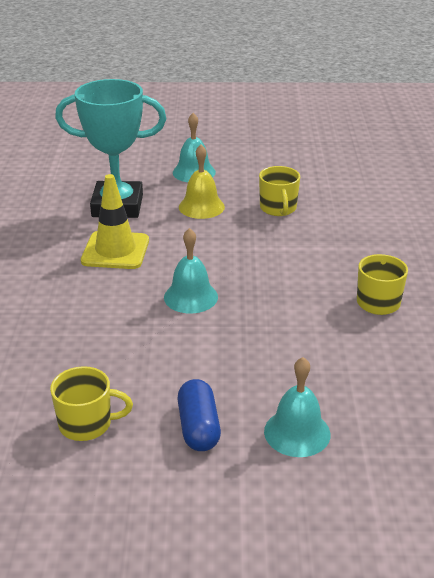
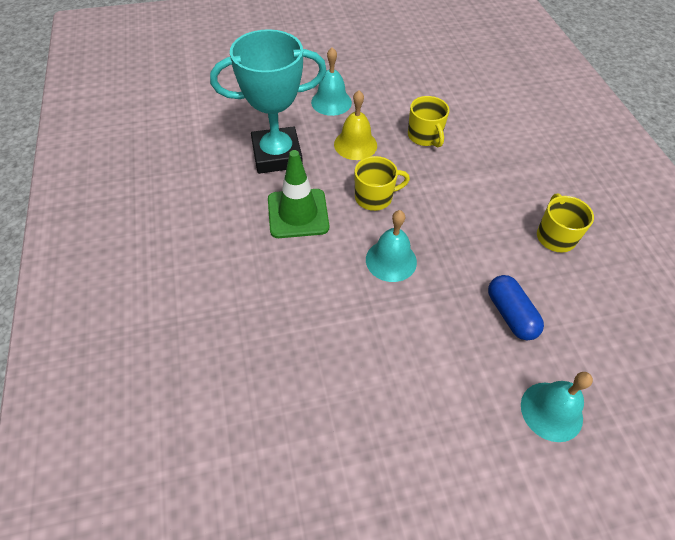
camera: 15 degrees left, 20 degrees up
yellow mug [50,366,133,441] -> yellow mug moved to [355,156,410,211]
yellow traffic cone [81,174,149,269] -> green traffic cone [268,150,329,238]
blue capsule [177,379,221,451] -> blue capsule moved to [488,275,544,340]

